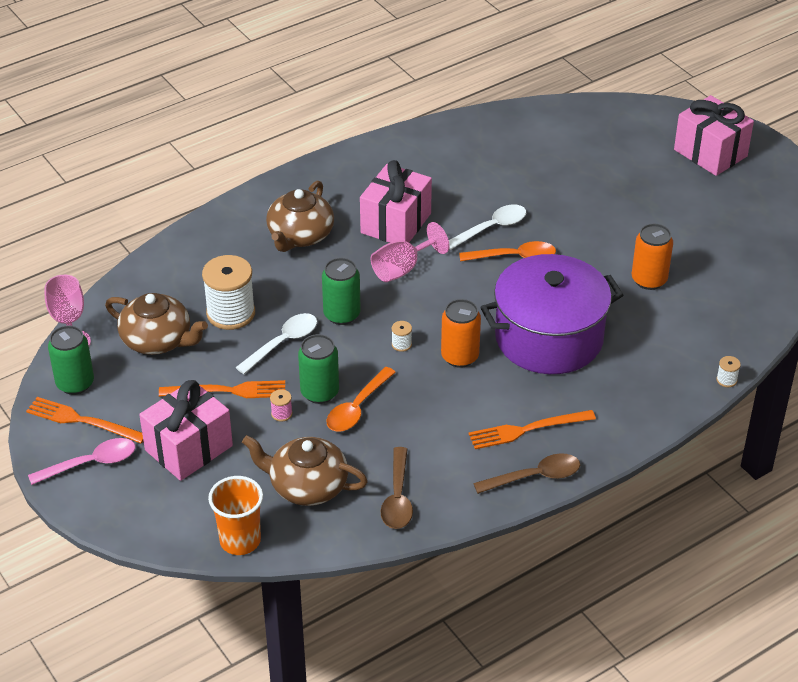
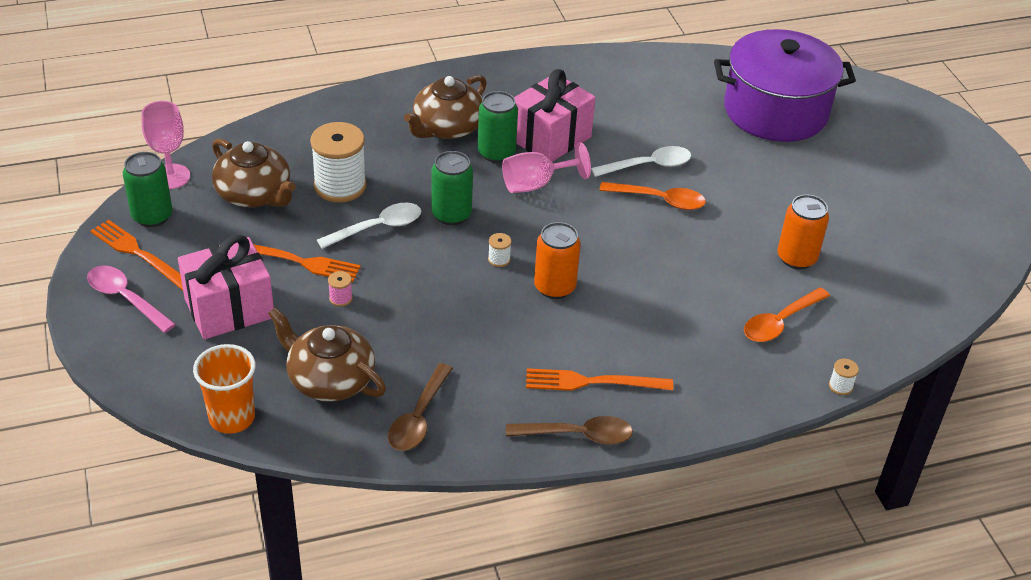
camera: 15 degrees right, 0 degrees up
pink spoon [28,438,135,485] -> pink spoon turned 135 degrees counterclockwise [87,265,176,333]
green can [298,334,339,404] -> green can moved to [478,91,518,163]
orange spoon [327,367,396,432] -> orange spoon moved to [744,287,830,342]
purple pot [480,254,623,374] -> purple pot moved to [714,29,856,142]
pink gift [674,95,754,176] -> none

